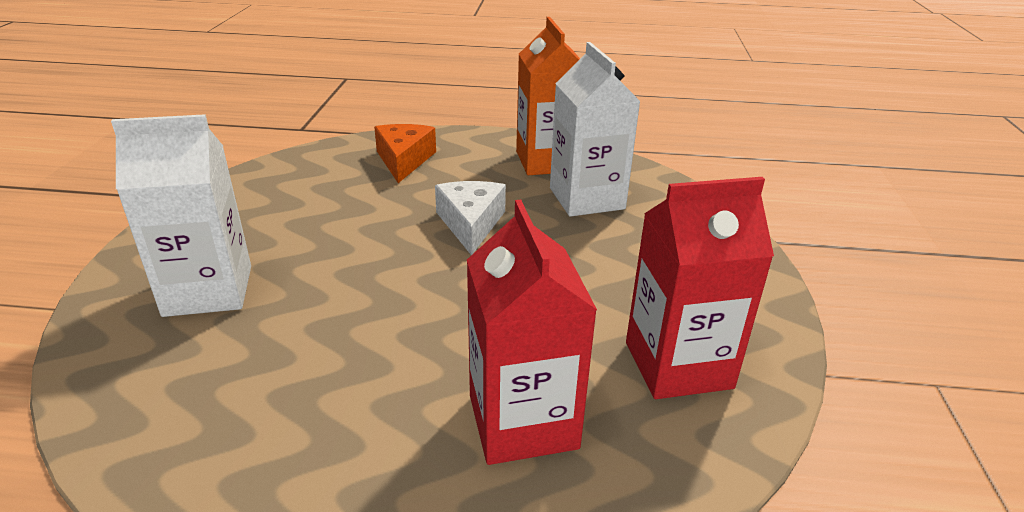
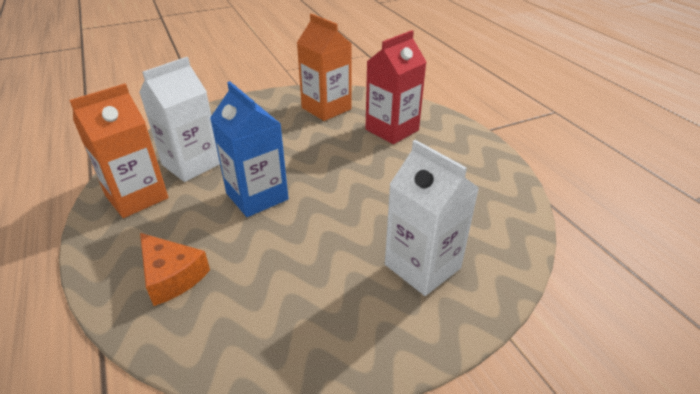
camera: 120 degrees left, 5 degrees up
orange cheese [374,124,436,183] -> orange cheese turned 105 degrees counterclockwise [140,233,210,306]
white cheese [435,181,506,255] -> blue carton [210,81,289,217]
red carton [626,177,774,399] -> orange carton [297,14,352,121]

